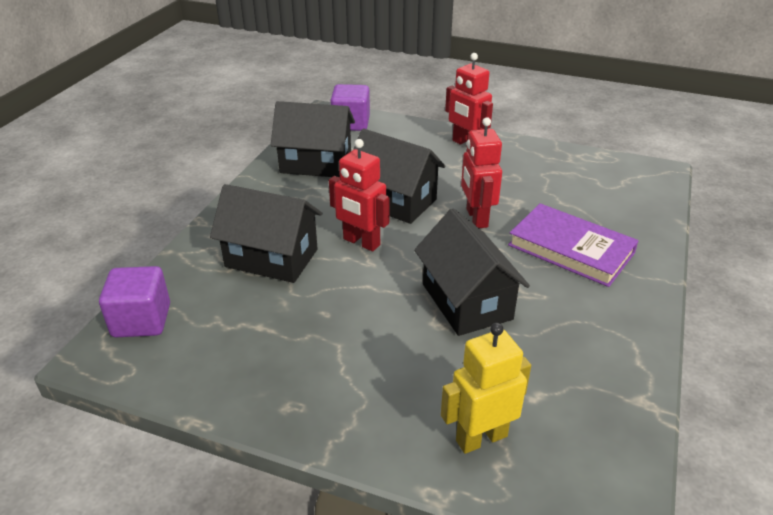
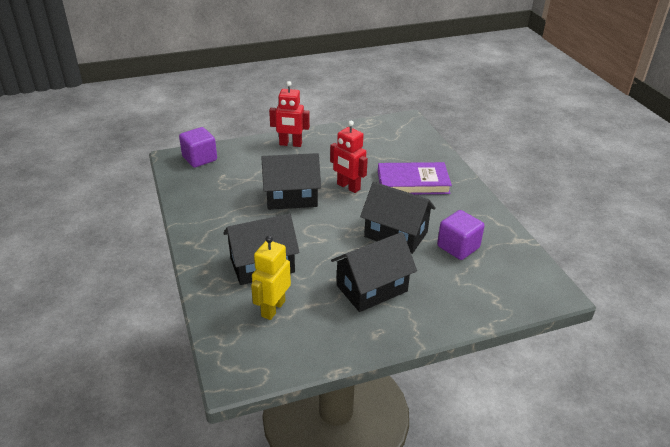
camera: 40 degrees left, 0 degrees up
purple cube [99,266,170,337] -> purple cube moved to [437,210,485,260]
black house [271,101,355,177] -> black house moved to [331,232,417,312]
red robot [329,139,389,251] -> none
yellow robot [441,323,531,454] -> yellow robot moved to [251,235,291,320]

